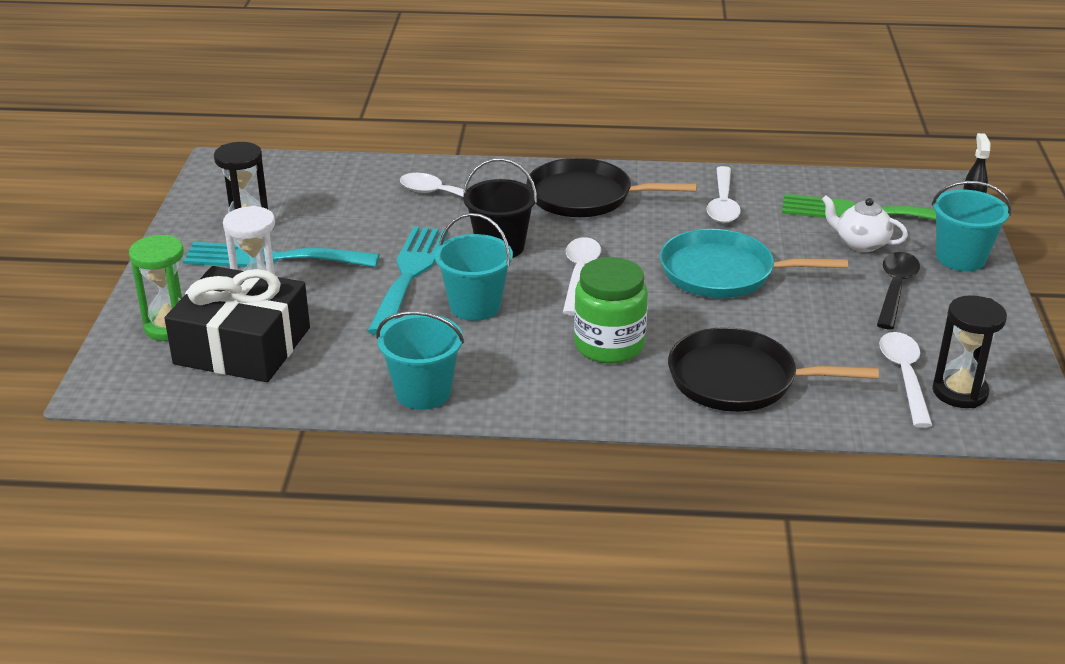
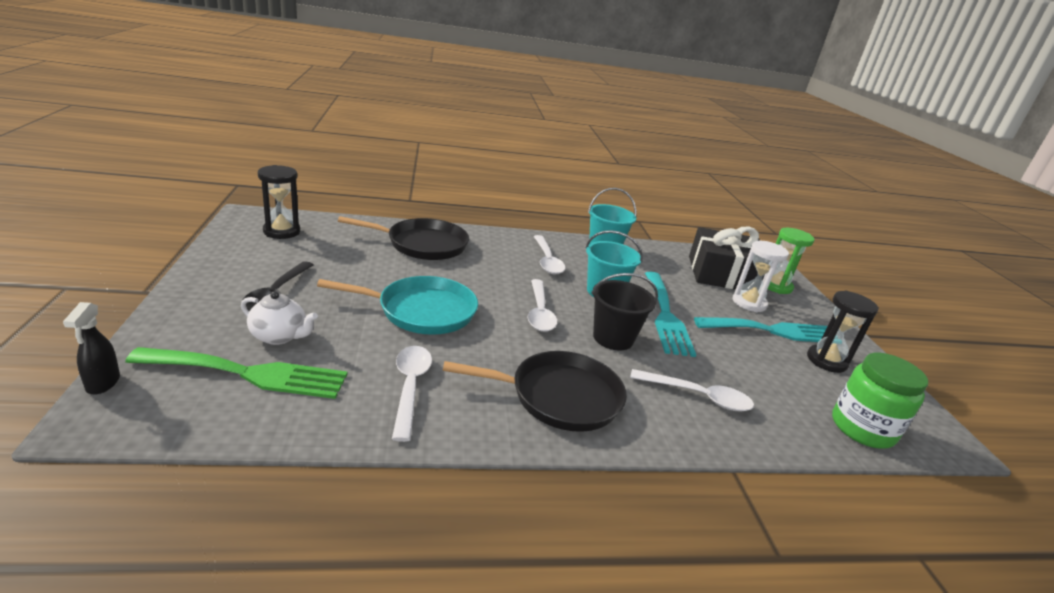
camera: 165 degrees right, 5 degrees down
green jar [574,257,648,364] -> green jar moved to [832,352,928,449]
white spoon [879,332,933,428] -> white spoon moved to [534,235,565,274]
turquoise bucket [932,181,1011,271] -> none

